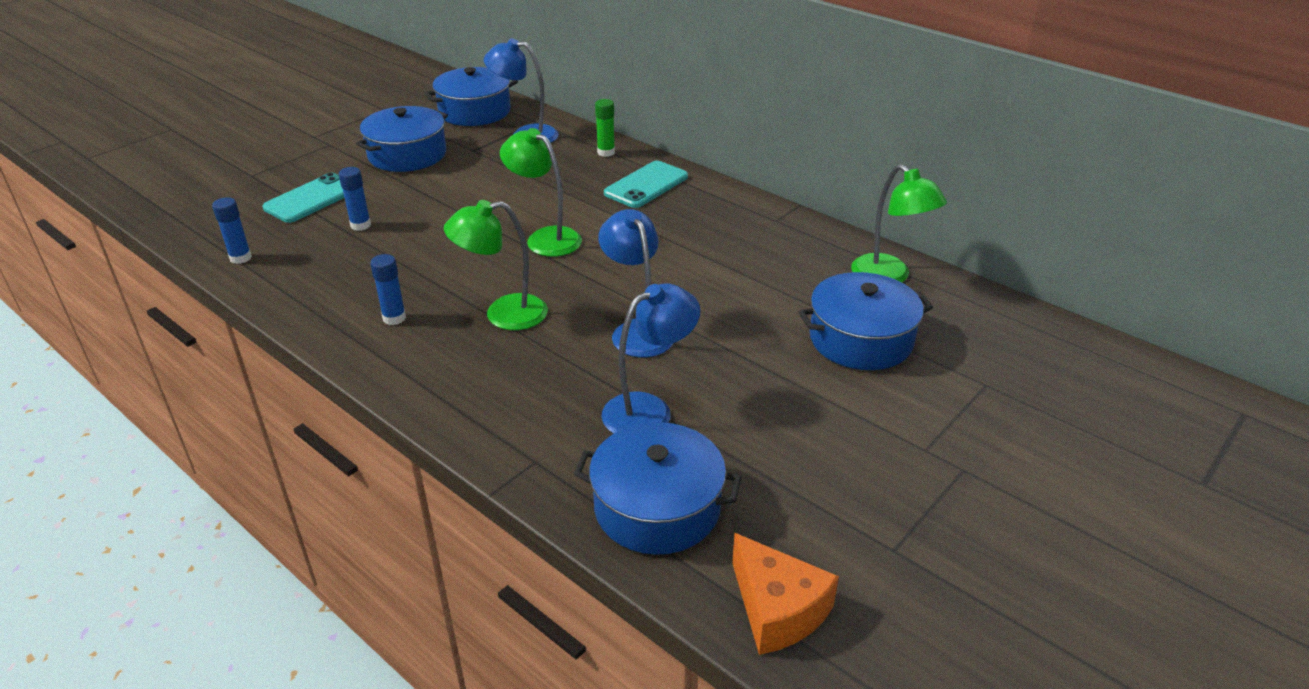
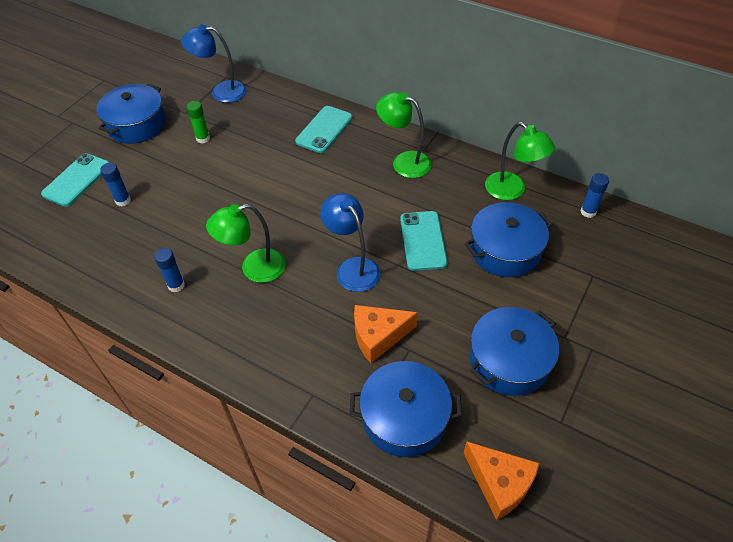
camera: 10 degrees left, 15 degrees up
blue glue stick [212,197,252,264] -> blue glue stick moved to [580,173,609,218]
blue pot [424,67,518,126] -> blue pot moved to [470,307,559,396]
green lamp [500,128,582,257] -> green lamp moved to [376,92,432,178]
green glue stick [595,99,615,157] -> green glue stick moved to [186,101,210,144]
blue lamp [601,283,700,434] -> orange cheese [354,305,418,363]
none -> turquoise phone [400,211,448,271]

